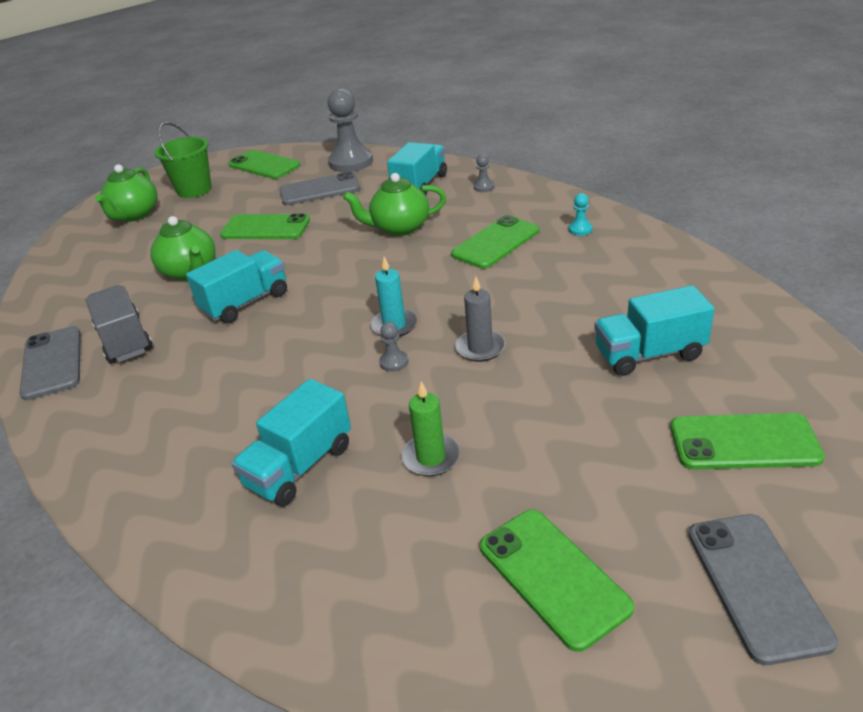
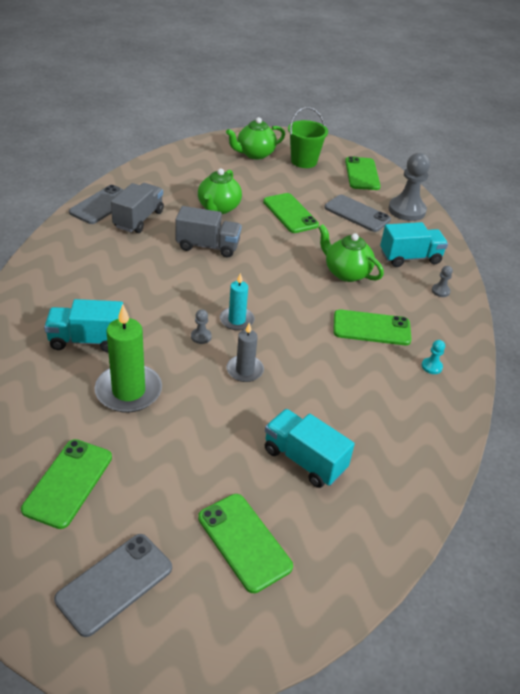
camera: 45 degrees right, 5 degrees up
turquoise truck [186,250,287,323] -> grey truck [175,206,241,257]
green candle [401,381,460,476] -> green candle [95,304,162,413], size x1.69

